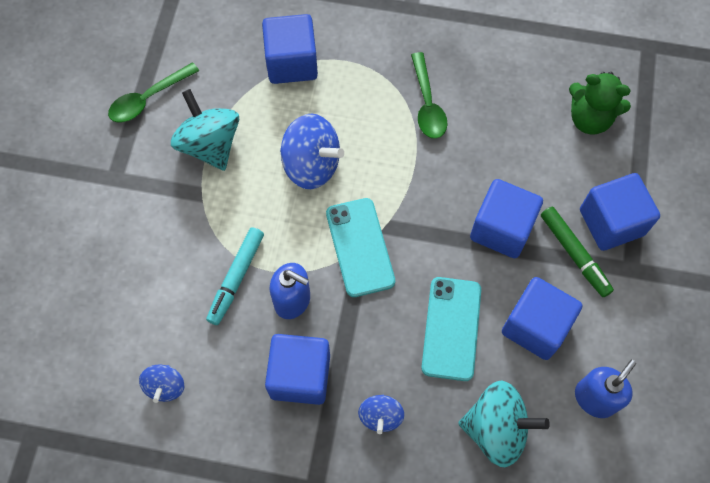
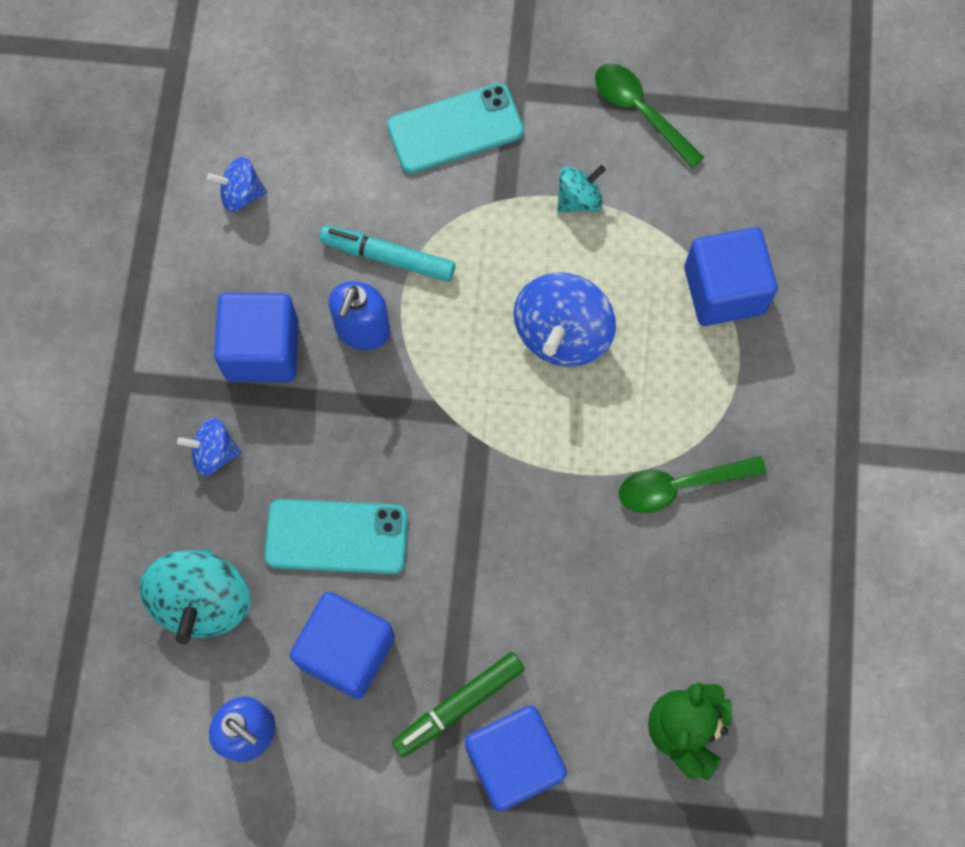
camera: 85 degrees right, 5 degrees up
turquoise spinning top [171,89,239,171] -> turquoise spinning top [557,165,606,213], size x0.56
turquoise phone [326,198,395,297] -> turquoise phone moved to [387,83,524,174]
blue cube [470,179,543,258] -> none

